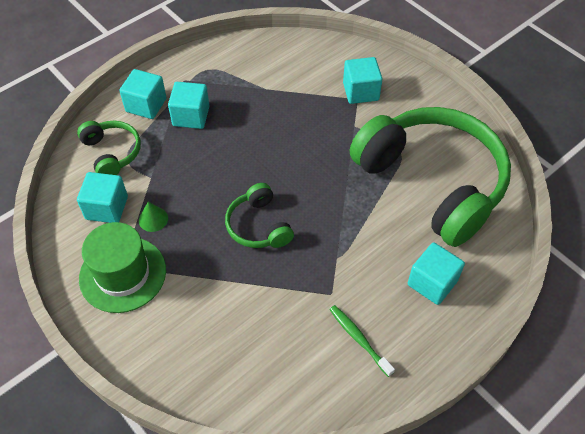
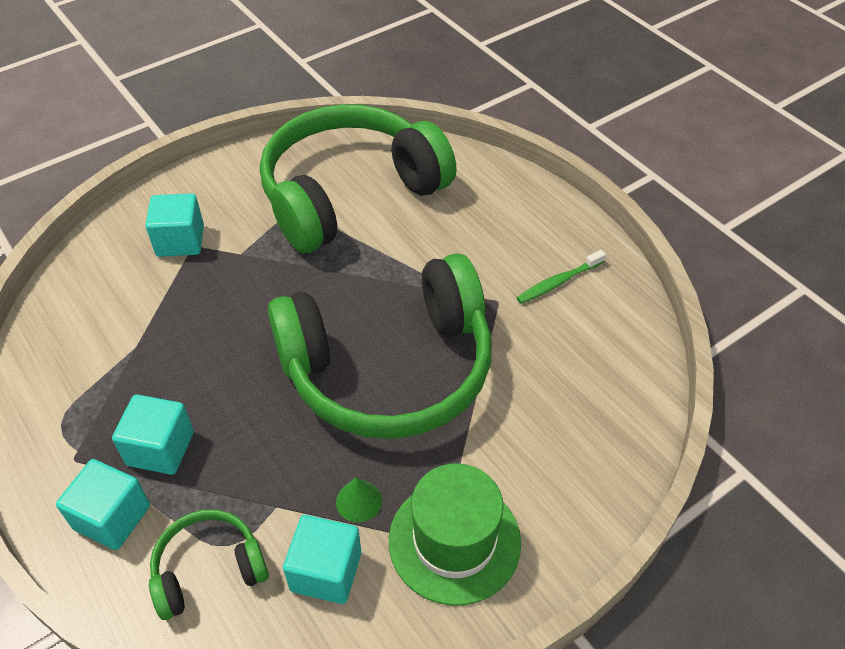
camera: 85 degrees left, 5 degrees down
green headphones [225,183,294,248] -> green headphones [268,253,492,439], size x2.24
turquoise cube [408,242,465,305] -> none

